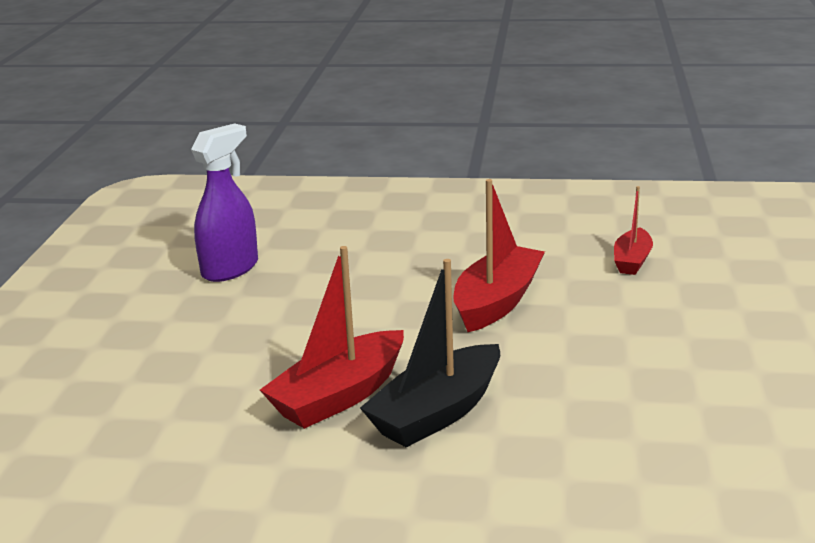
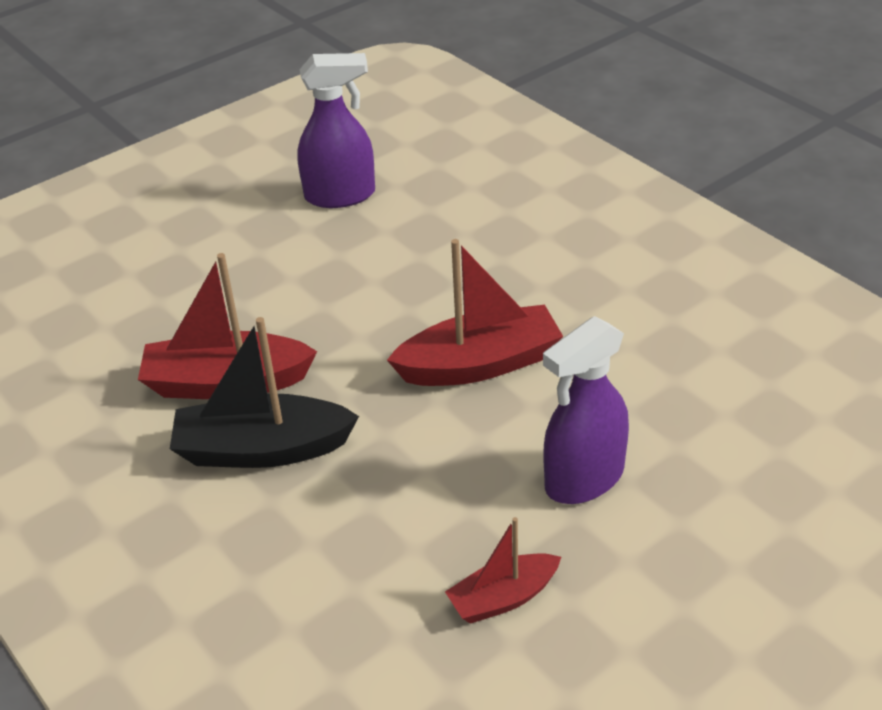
camera: 45 degrees right, 15 degrees up
red boat [614,186,653,275] -> red boat moved to [445,517,561,624]
none -> purple spray bottle [543,316,629,504]

